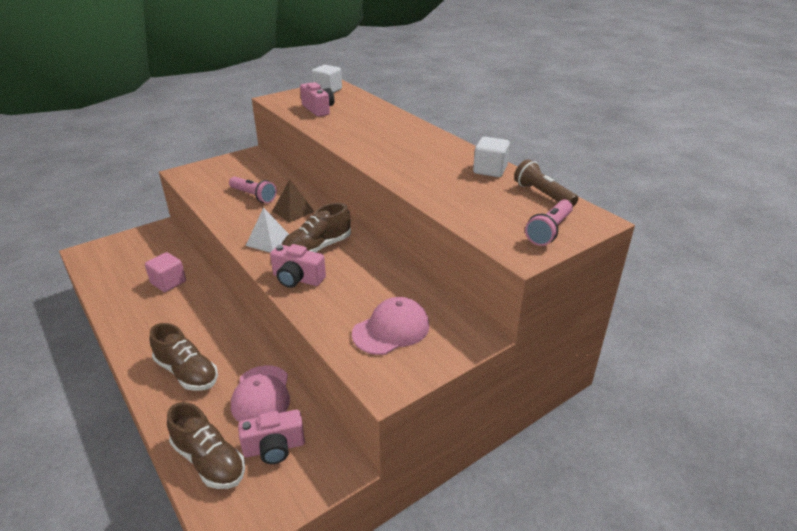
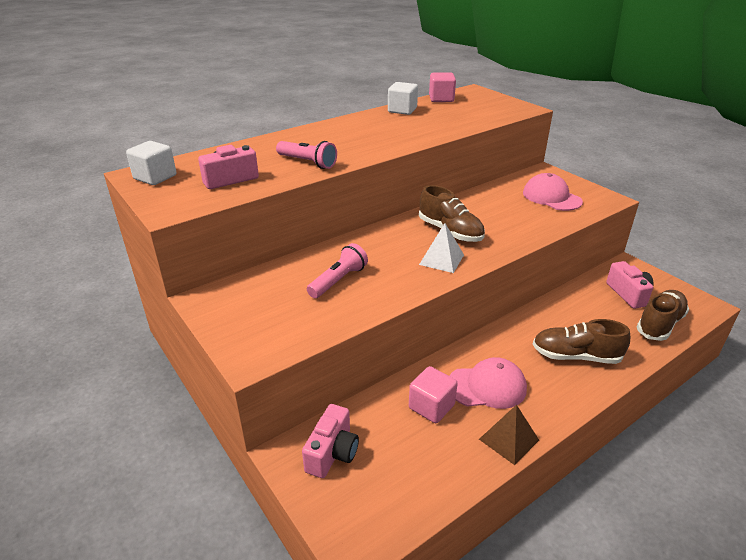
camera: 90 degrees left, 0 degrees up
brown shoe [150,323,218,391] -> brown shoe turned 120 degrees counterclockwise [533,319,630,364]
pink cap [231,365,290,422] -> pink cap moved to [449,357,527,409]
pink camera [270,244,326,288] -> pink camera moved to [302,404,359,478]
brown pyramid [272,179,314,222] -> brown pyramid moved to [479,405,539,465]
brown flashlight [514,159,578,207] -> pink cube [429,72,456,102]
pink flashlight [525,200,573,246] -> pink flashlight moved to [276,141,337,169]

